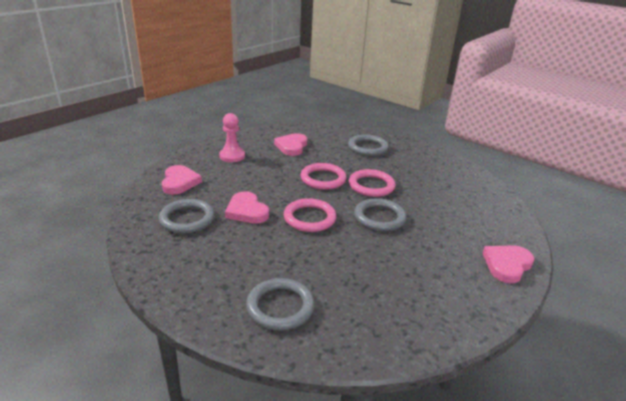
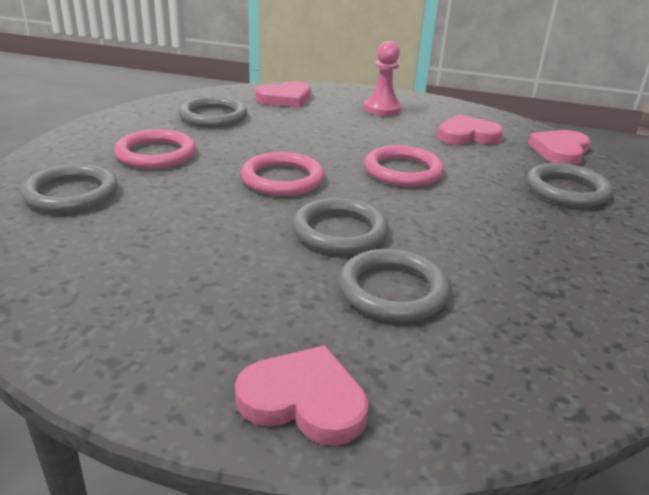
camera: 65 degrees right, 0 degrees up
pink heart [225,191,269,224] -> pink heart moved to [528,130,590,165]
pink ring [349,169,396,197] -> pink ring moved to [114,129,196,169]
none -> grey ring [339,249,450,322]

